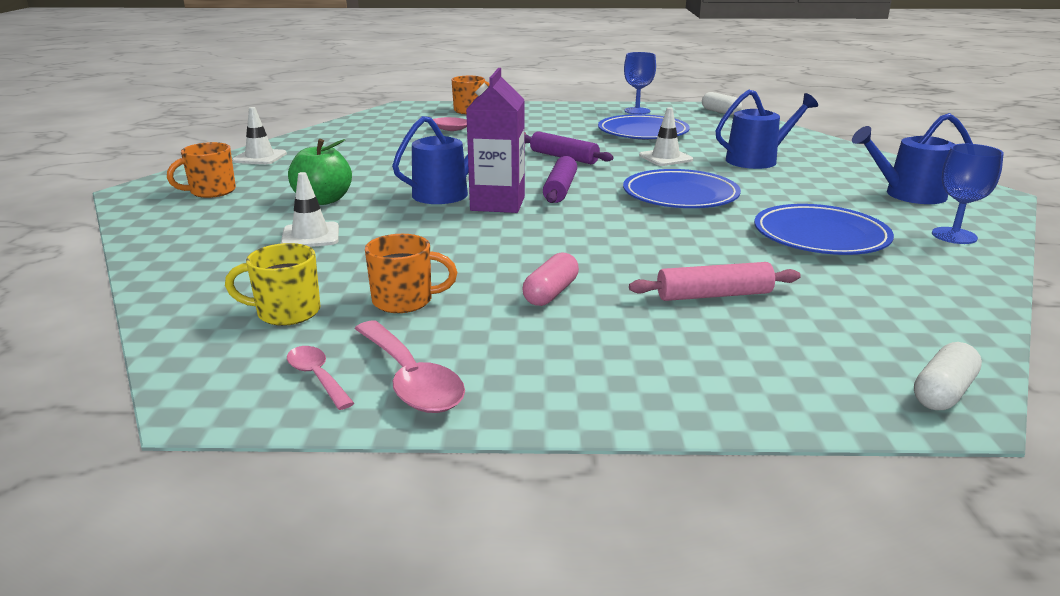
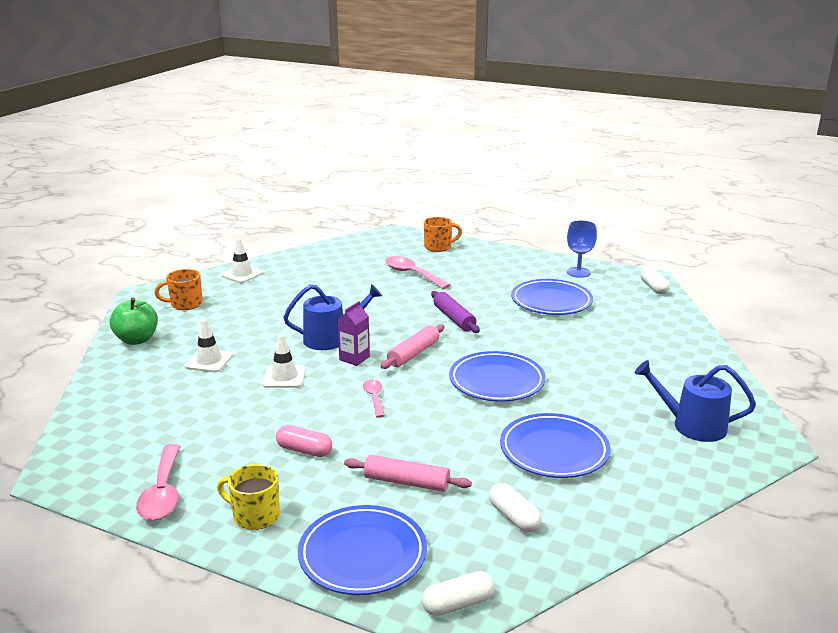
camera: 25 degrees right, 0 degrees up
yellow mug [225,243,320,326] -> yellow mug moved to [217,464,280,530]
pink spoon [287,346,354,410] -> pink spoon moved to [363,379,385,418]
green apple [288,139,352,205] -> green apple moved to [110,298,158,345]
orange mug [365,234,457,313] -> none
purple carton [466,68,525,213] -> purple carton [337,301,370,366], size x0.60
pink capsule [523,253,579,306] -> pink capsule turned 60 degrees clockwise [276,425,332,457]
purple rolling pin [543,156,577,203] -> pink rolling pin [381,324,444,369]
white traffic cone [639,107,693,166] -> white traffic cone moved to [262,334,306,388]
blue watering can [716,89,818,169] -> none
blue goblet [932,144,1004,244] -> none
none -> blue plate [298,505,427,595]
none -> white capsule [489,483,542,532]

